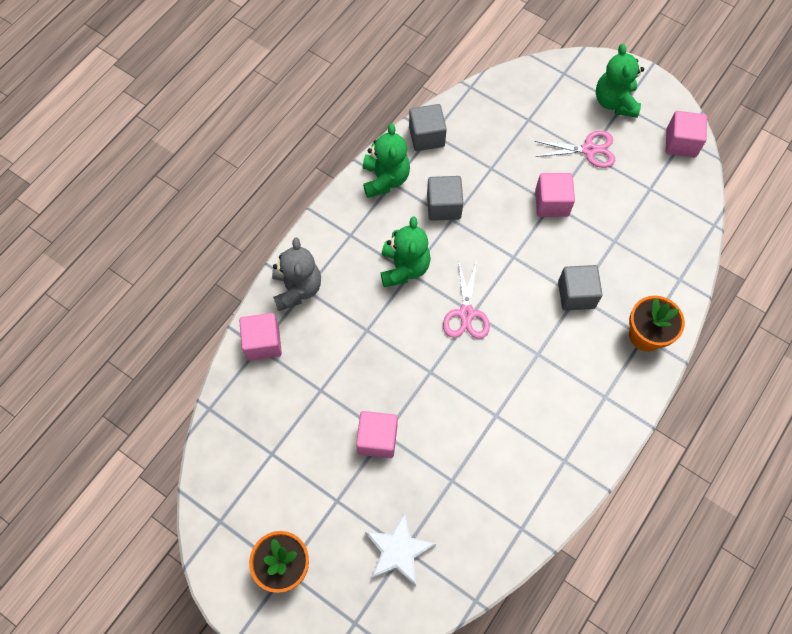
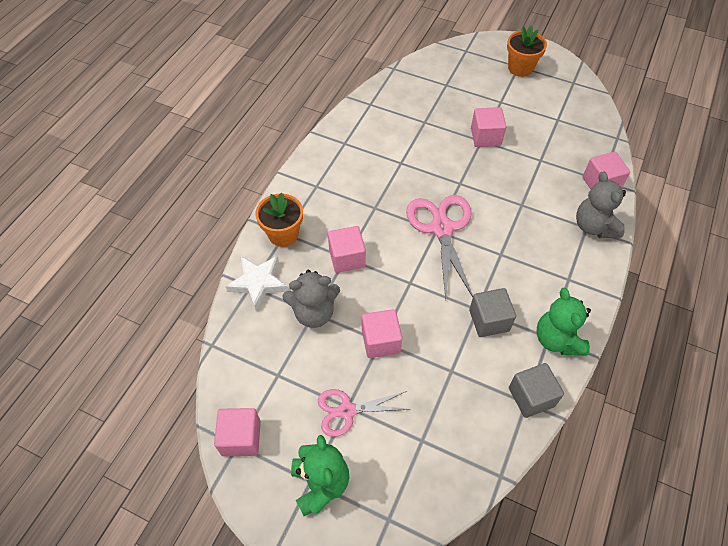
camera: 170 degrees right, 10 degrees down
white star [365,512,436,586] -> white star moved to [225,256,288,311]
green teddy bear [381,216,431,287] -> none
pink scissors [443,259,490,339] -> pink scissors [406,195,473,300], size x1.61
grey cube [558,265,603,310] -> pink cube [328,226,366,273]
none -> grey teddy bear [283,270,340,328]

